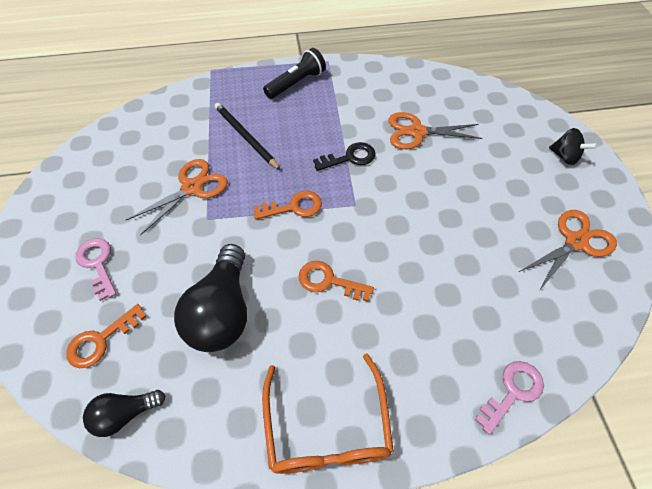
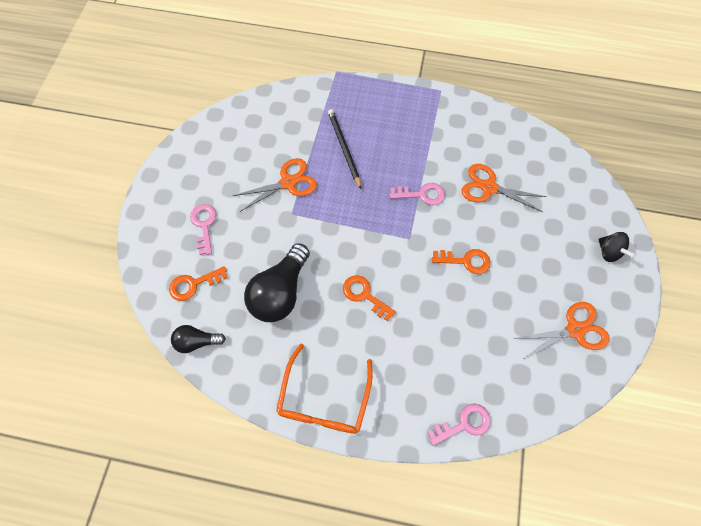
camera: 20 degrees right, 10 degrees up
orange key [254,191,322,220] -> orange key moved to [432,249,490,274]
black flashlight [263,48,326,99] -> none
black key [313,142,376,171] -> pink key [390,183,445,205]

